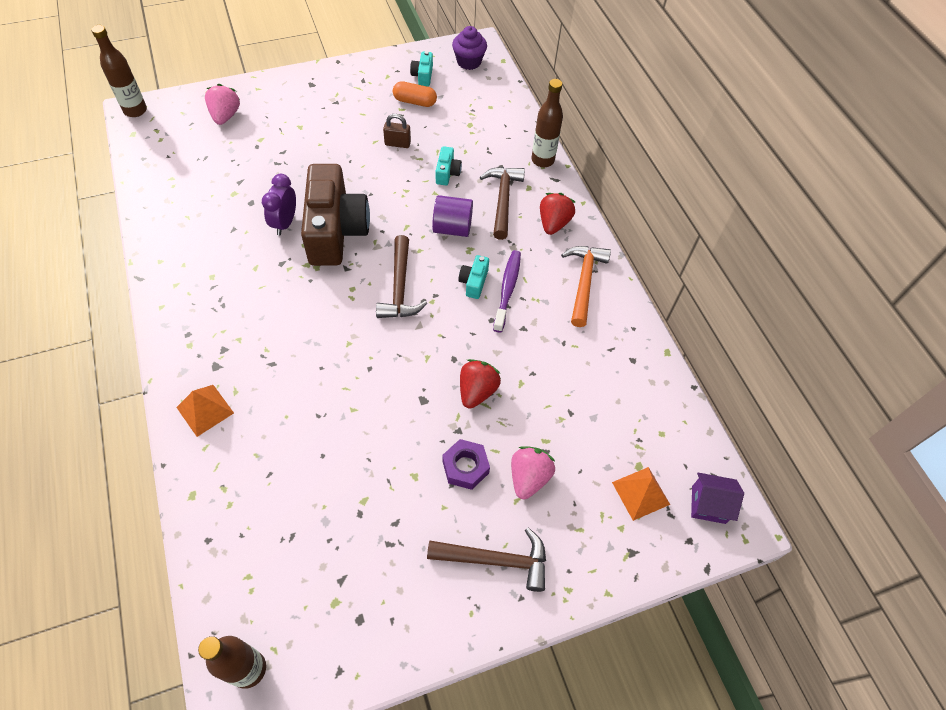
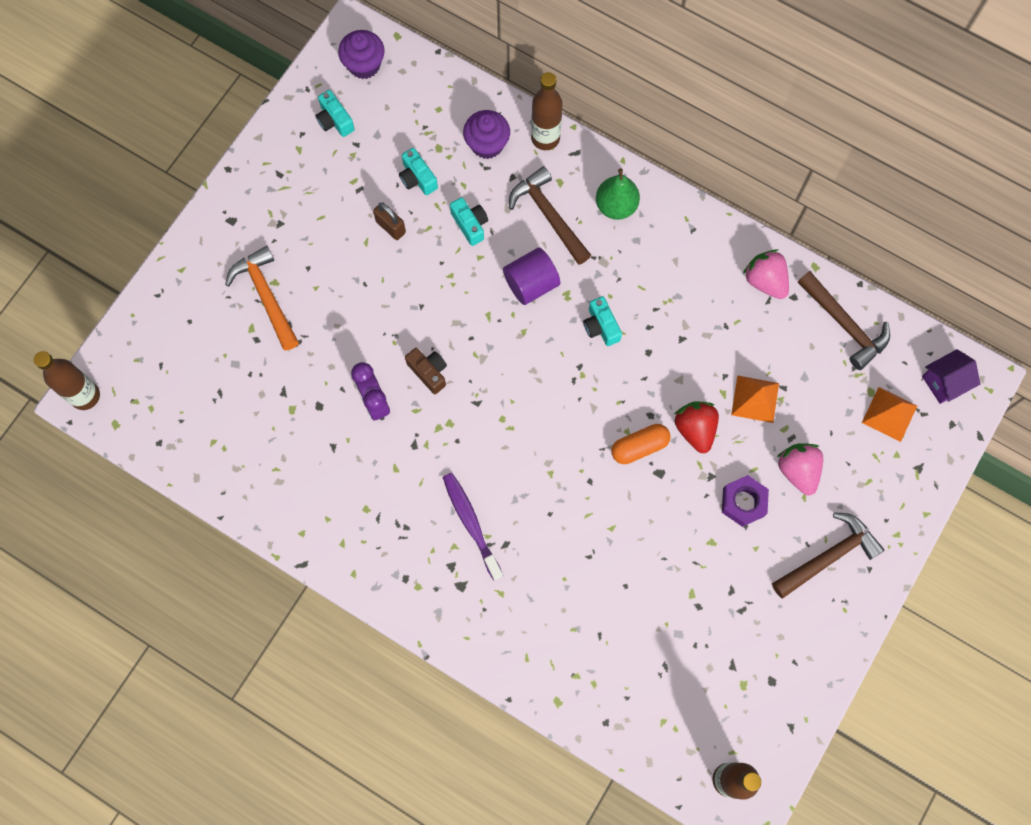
camera: 35 degrees left, 15 degrees up
orange pyramid [176,385,234,437] -> orange pyramid moved to [731,375,779,423]
pink strawberry [205,84,240,125] -> pink strawberry moved to [743,250,789,299]
brown camera [301,164,370,266] -> brown camera [405,348,447,394], size x0.41
brown hammer [376,235,427,318] -> brown hammer moved to [798,271,890,370]
brown padlock [383,114,411,148] -> brown padlock turned 75 degrees clockwise [373,202,406,240]
orange capsule [393,81,437,107] -> orange capsule moved to [611,424,670,464]
purple toothbrush [493,250,521,333] -> purple toothbrush moved to [443,473,503,581]
red strawberry [540,193,575,235] -> green pear [596,168,640,220]
orange hammer [561,246,611,327] -> orange hammer moved to [225,246,299,351]
none -> turquoise camera [399,148,438,195]
none -> purple cupcake [463,110,510,159]

